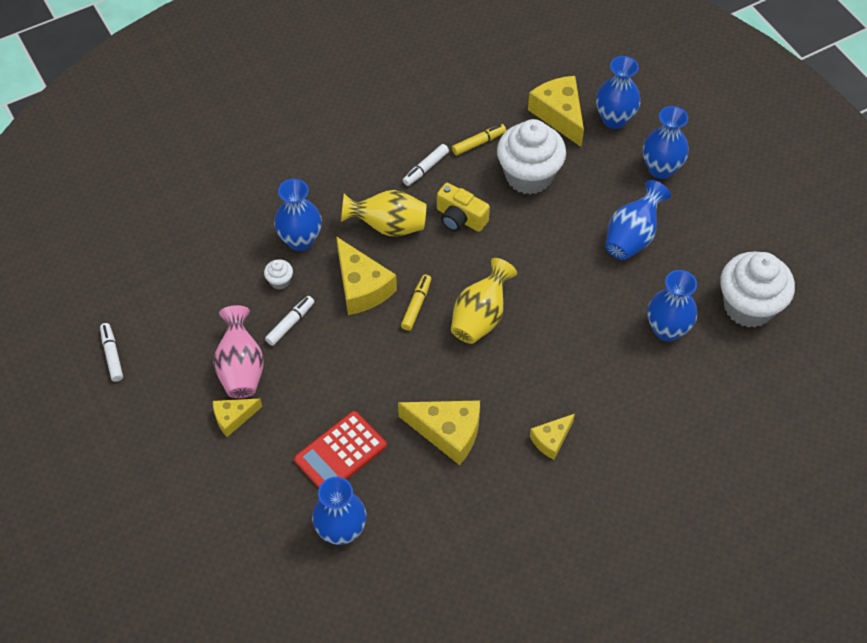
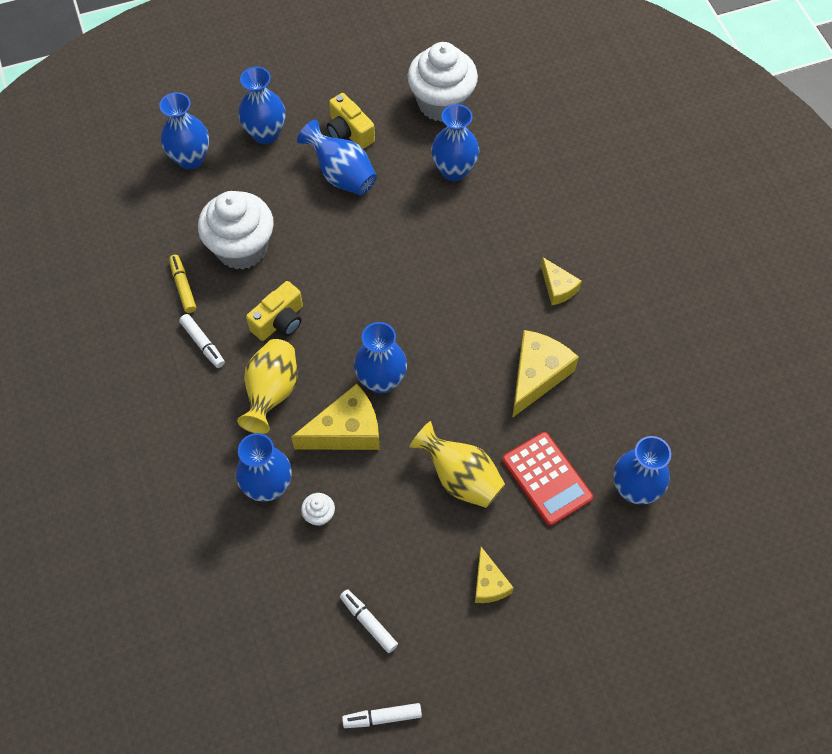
camera: 80 degrees left, 5 degrees up
pink vase [213,305,264,398] -> none
white marker [265,296,314,346] -> white marker moved to [340,589,398,653]
yellow marker [401,274,431,331] -> blue vase [354,322,407,394]
yellow vase [451,258,517,344] -> yellow vase moved to [409,421,505,508]
yellow cheese [528,76,584,147] -> none
none -> yellow camera [327,93,375,149]

